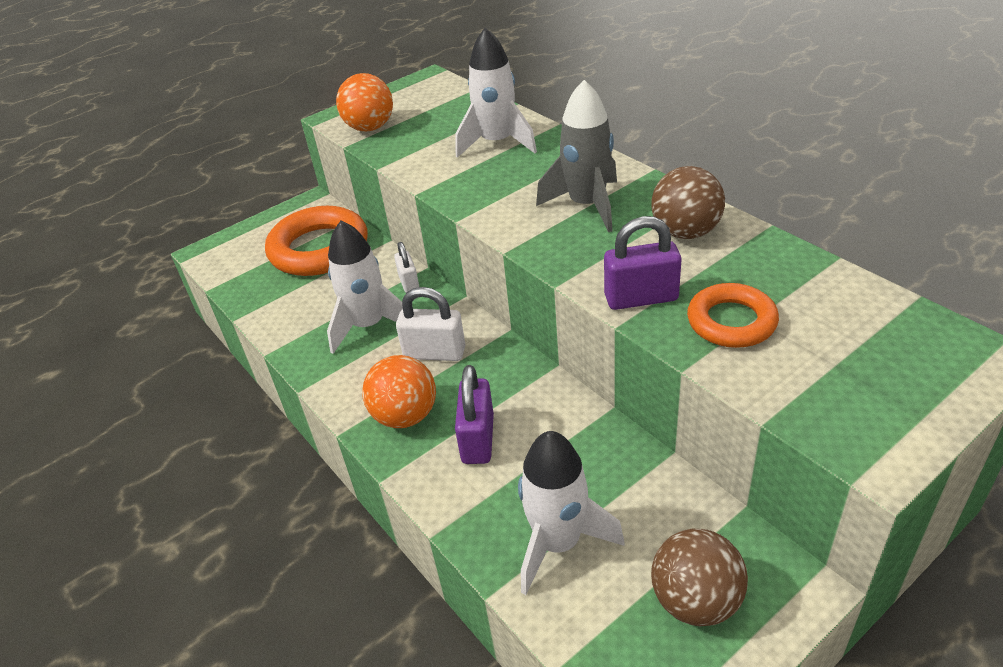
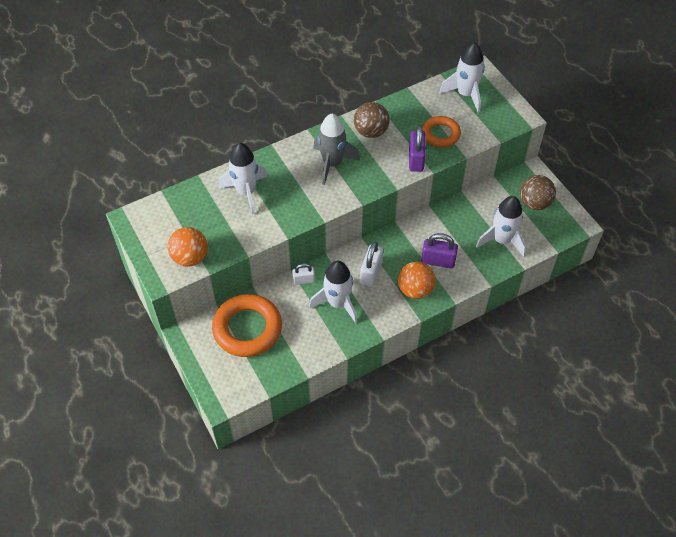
camera: 85 degrees left, 15 degrees up
none -> white rocket [439,42,485,113]

